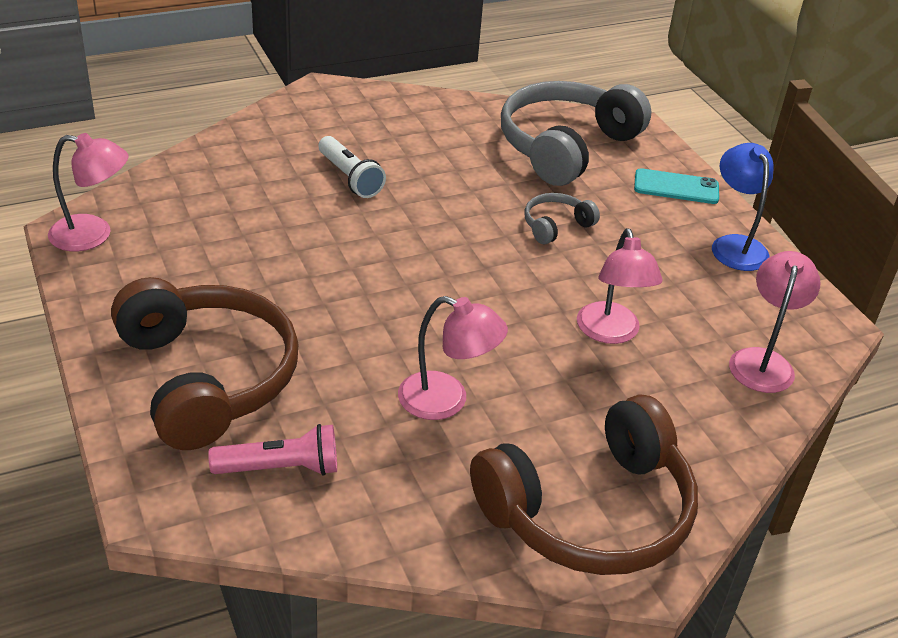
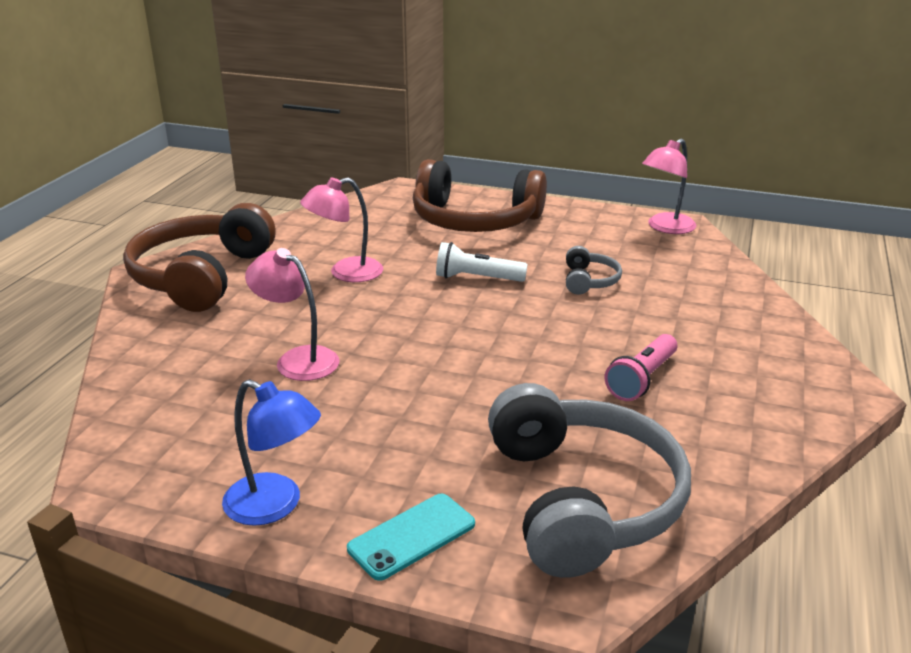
camera: 135 degrees right, 10 degrees down
pink flashlight [208,424,337,476] -> pink flashlight moved to [605,334,677,401]
white flashlight [319,136,386,198] -> white flashlight moved to [436,242,528,282]
grey headphones [524,193,600,244] -> grey headphones moved to [566,246,622,295]
pink lamp [729,251,821,393] -> none

